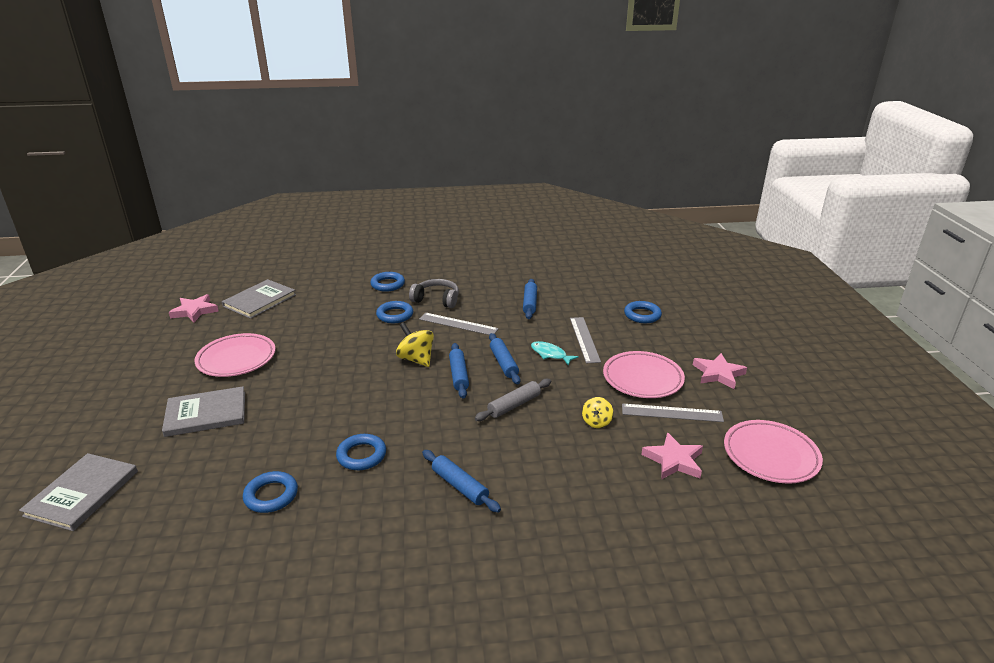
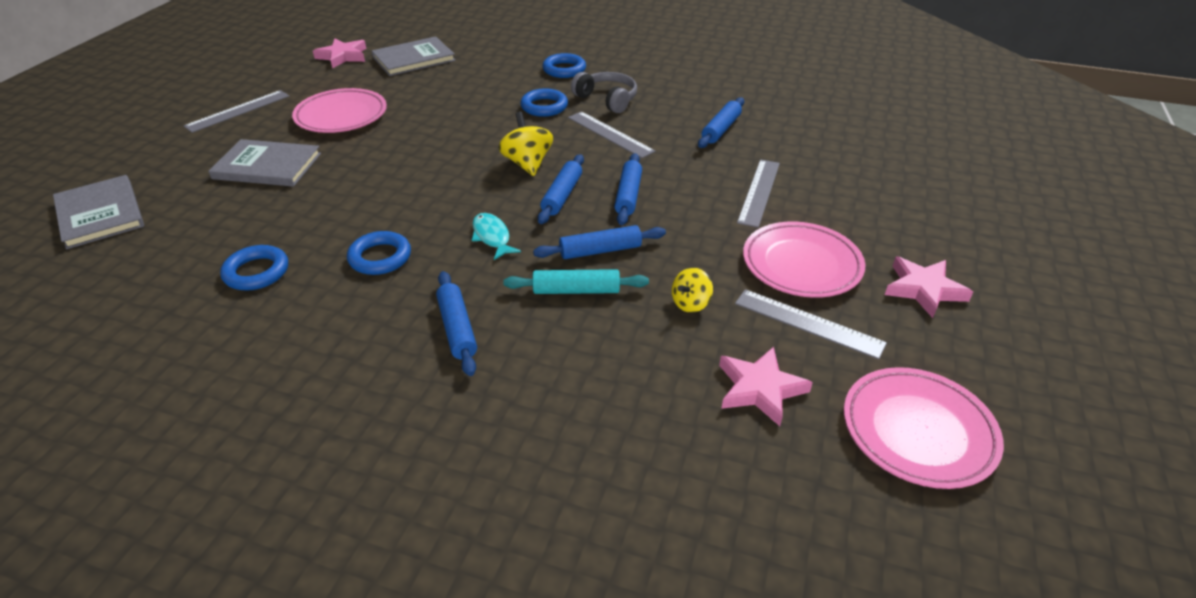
camera: 25 degrees right, 10 degrees up
grey book [19,453,138,531] -> grey book turned 75 degrees counterclockwise [53,175,144,249]
grey rolling pin [475,378,551,421] -> blue rolling pin [533,225,666,259]
turquoise fish [531,341,579,366] -> turquoise fish moved to [472,213,521,260]
blue ring [624,301,662,323] -> none
none -> grey ruler [184,90,289,133]
none -> turquoise rolling pin [503,269,649,294]

